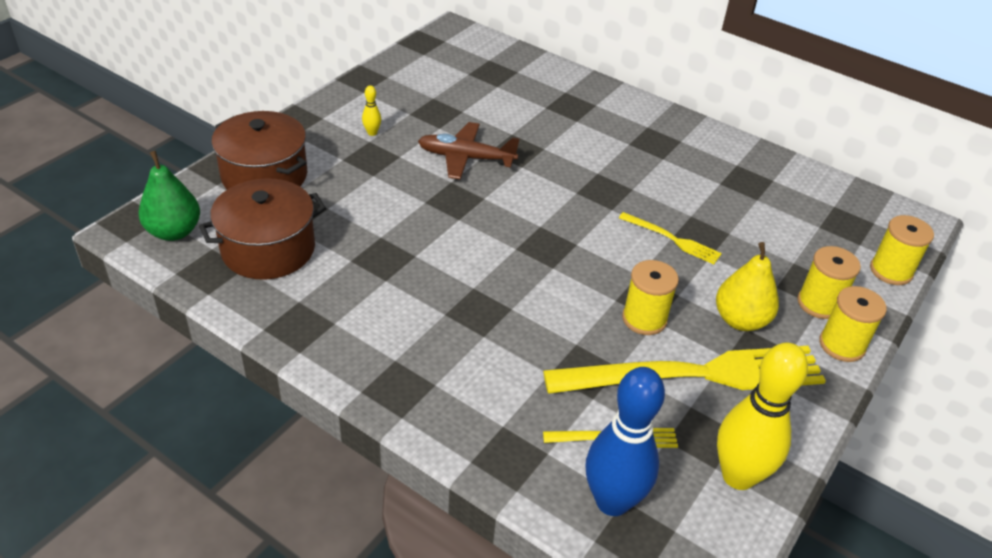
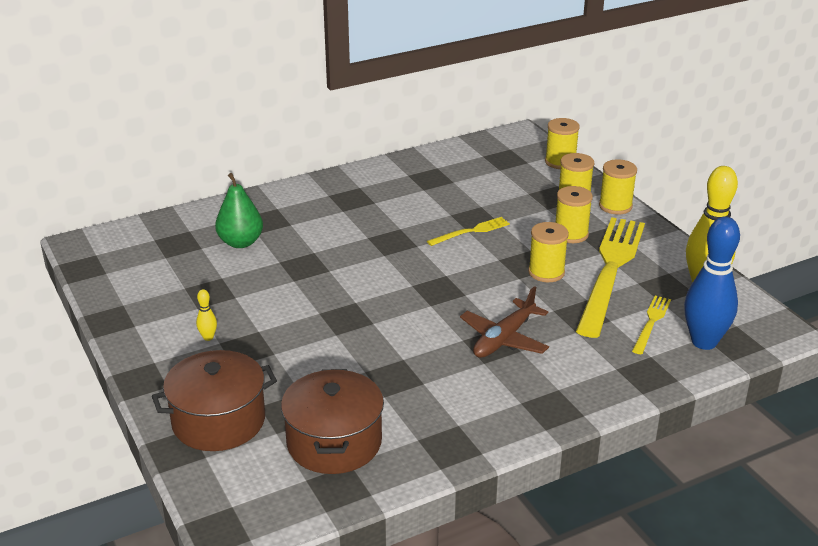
camera: 60 degrees left, 10 degrees down
green pear [139,151,200,241] -> green pear moved to [215,173,263,248]
brown plane [418,122,519,179] -> brown plane moved to [460,286,549,358]
yellow pear [716,242,779,331] -> yellow spool [555,186,593,243]

